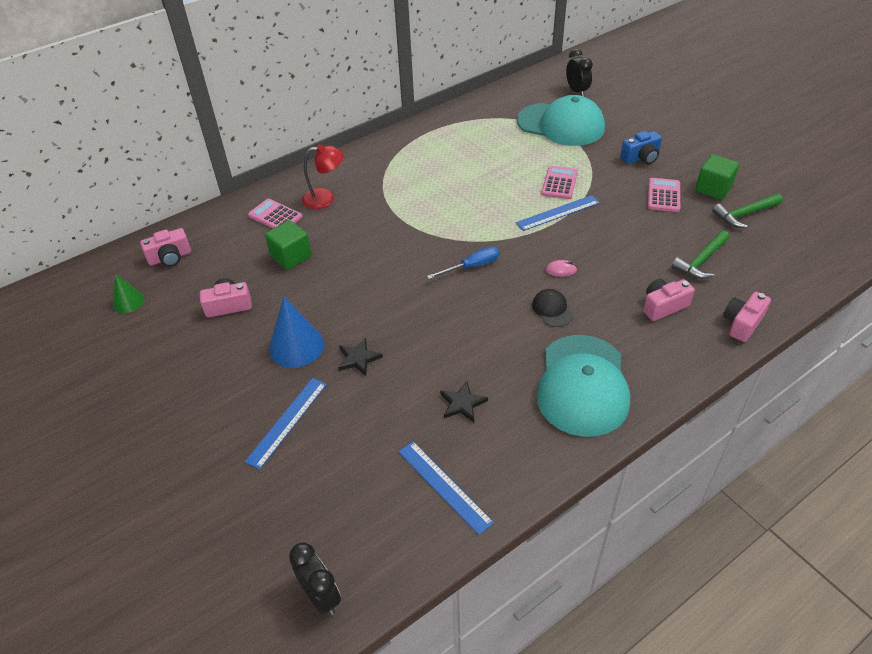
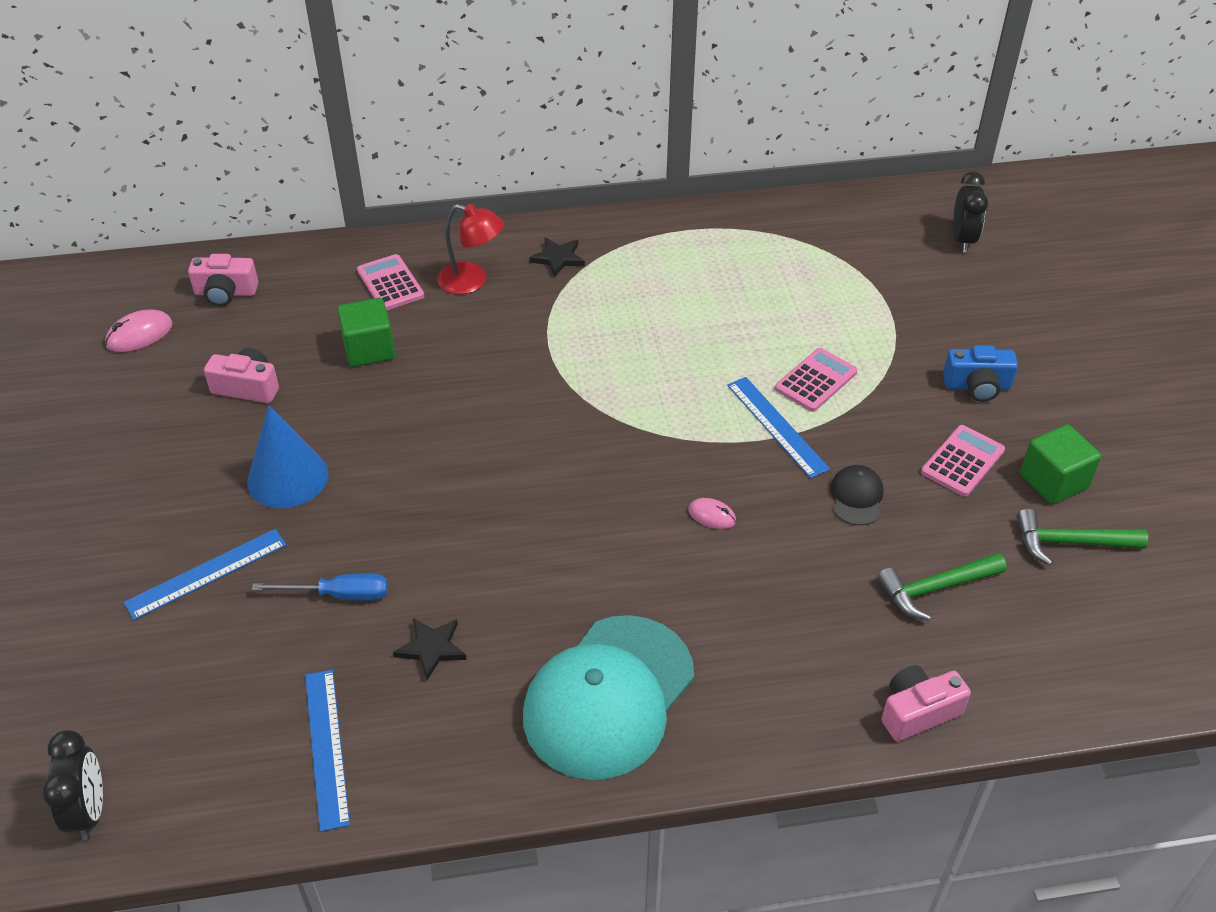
camera: 25 degrees right, 0 degrees up
green cone [113,273,144,313] -> pink mouse [105,309,173,352]
black star [338,338,383,376] -> black star moved to [529,238,585,277]
blue screwdriver [427,247,499,279] -> blue screwdriver moved to [252,573,388,601]
blue ruler [516,195,600,231] -> blue ruler turned 60 degrees clockwise [727,377,830,478]
turquoise cap [517,95,605,146] -> none
black cap [532,289,573,327] -> black cap moved to [830,465,884,525]
pink camera [643,279,695,321] -> none

